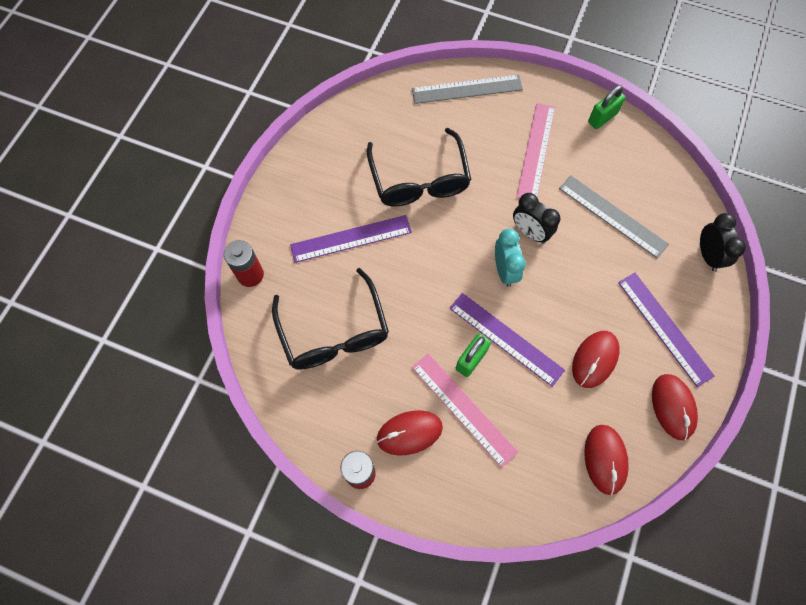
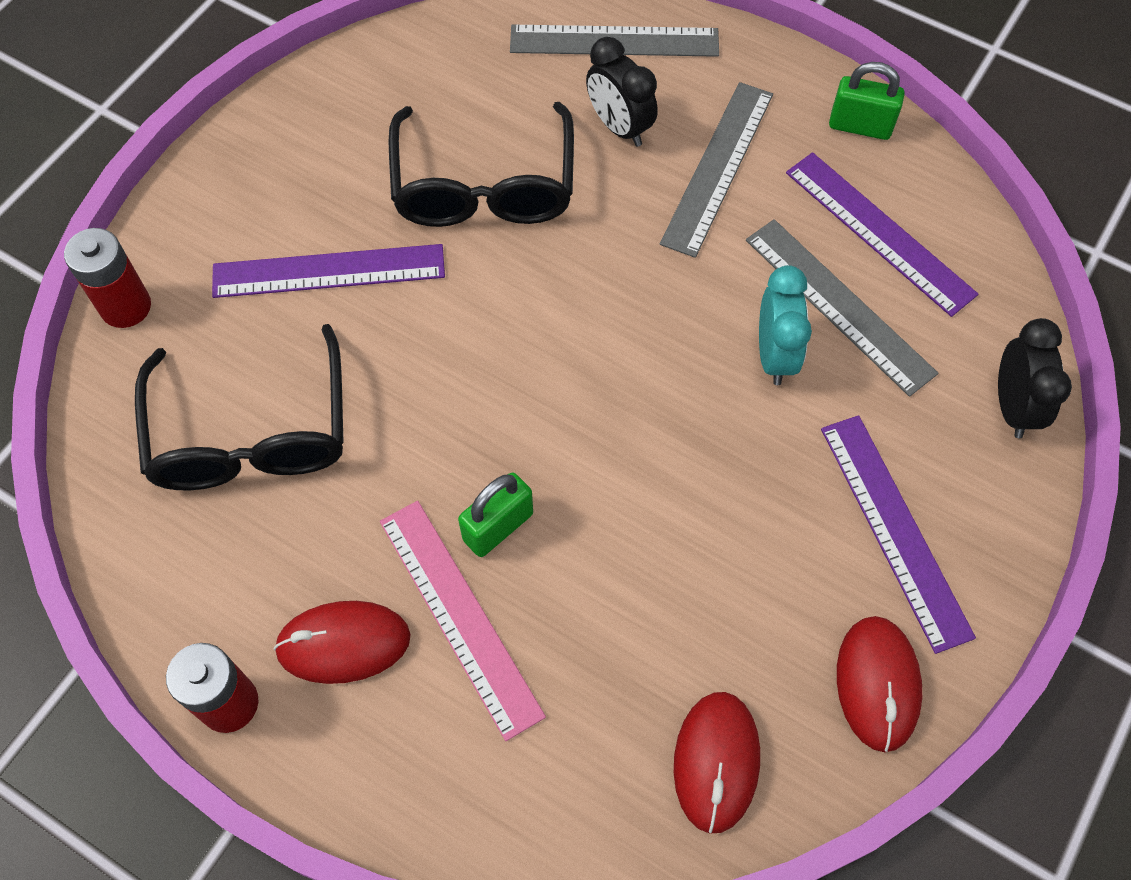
camera: 10 degrees right, 5 degrees down
purple ruler [449,293,565,387] -> purple ruler moved to [786,152,978,317]
turquoise clock [495,229,526,287] -> turquoise clock moved to [759,265,812,385]
black clock [513,193,561,243] -> black clock moved to [586,37,658,147]
pink ruler [516,103,555,199] -> grey ruler [660,82,773,258]
red mouse [572,331,620,388] -> none
green padlock [588,85,626,129] -> green padlock turned 45 degrees clockwise [829,62,905,140]

